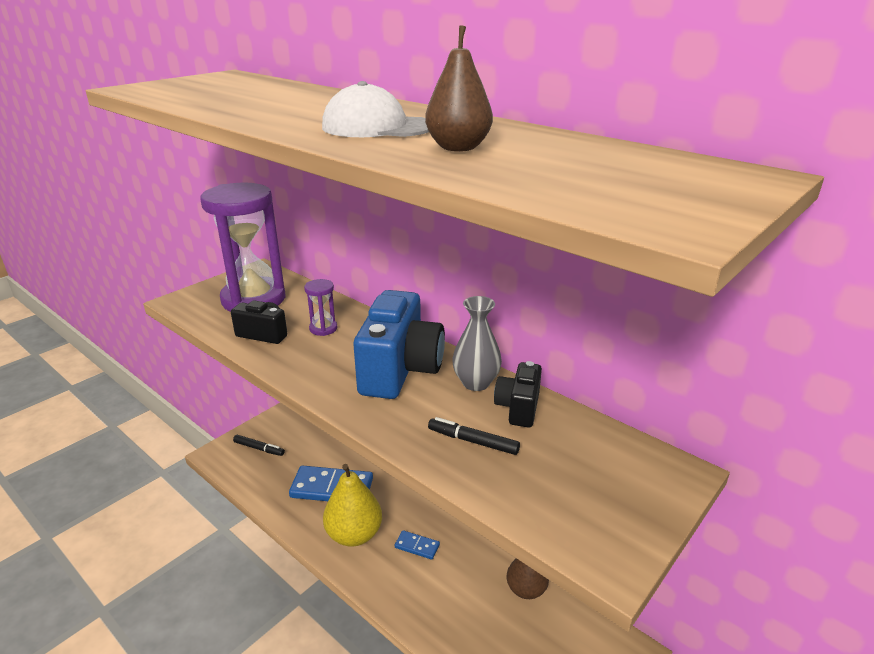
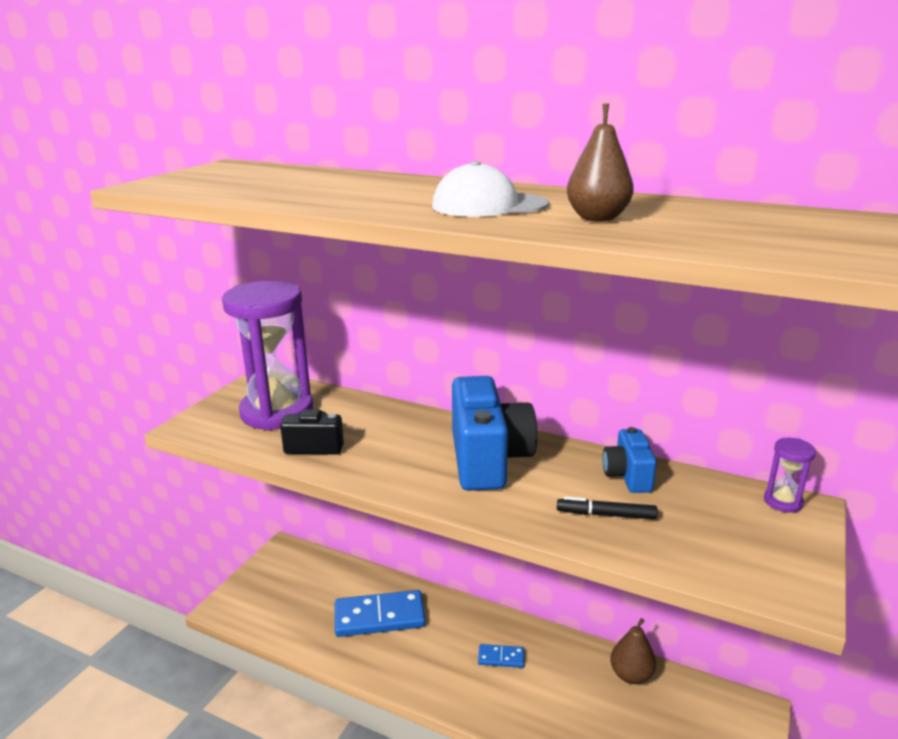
camera: 15 degrees left, 5 degrees down
black marker [233,435,285,456] -> none
purple hourglass [304,279,337,336] -> purple hourglass moved to [764,438,816,513]
yellow pear [323,464,382,547] -> none
grey vase [452,296,502,391] -> none
black camera [494,361,542,427] -> blue camera [602,427,657,493]

